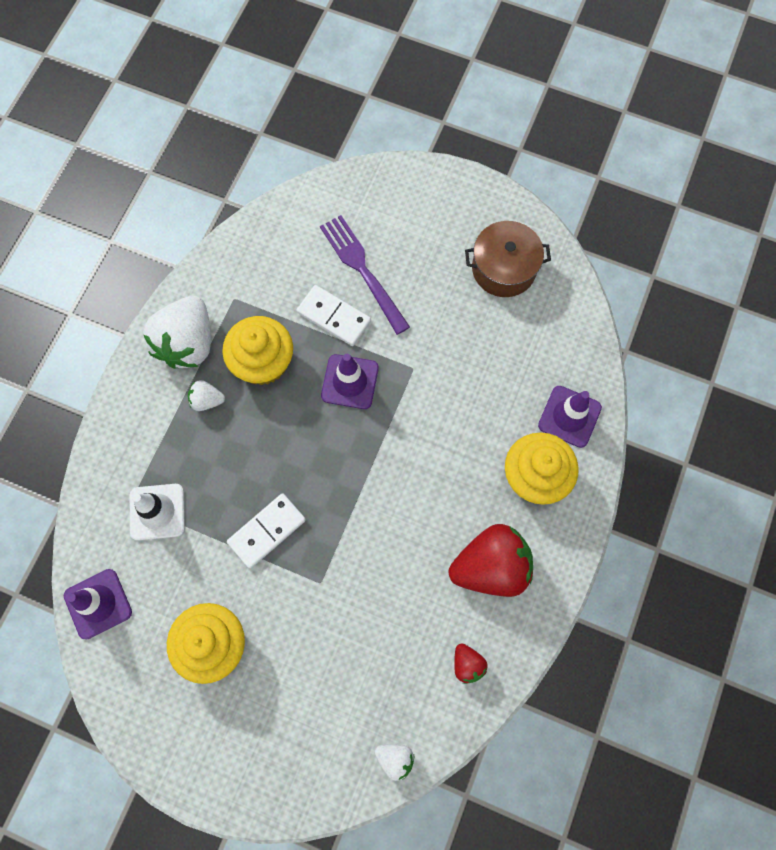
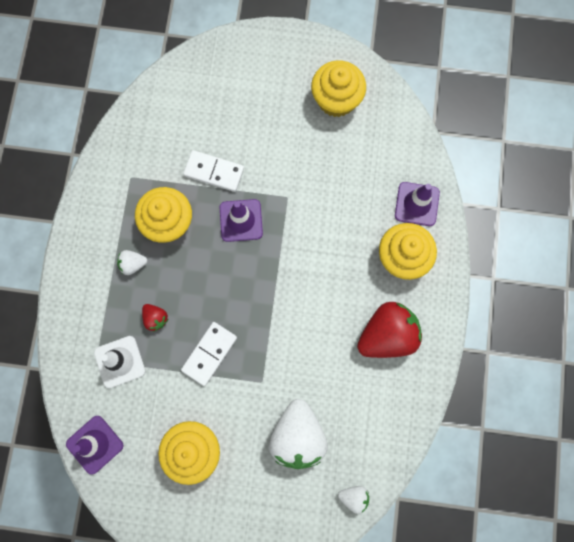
camera: 15 degrees left, 5 degrees up
white strawberry [143,296,211,369] -> white strawberry moved to [269,399,328,469]
purple fork [320,215,410,335] -> none
red strawberry [454,644,488,684] -> red strawberry moved to [142,304,168,332]
brown pot [465,221,551,297] -> yellow cupcake [311,60,366,117]

